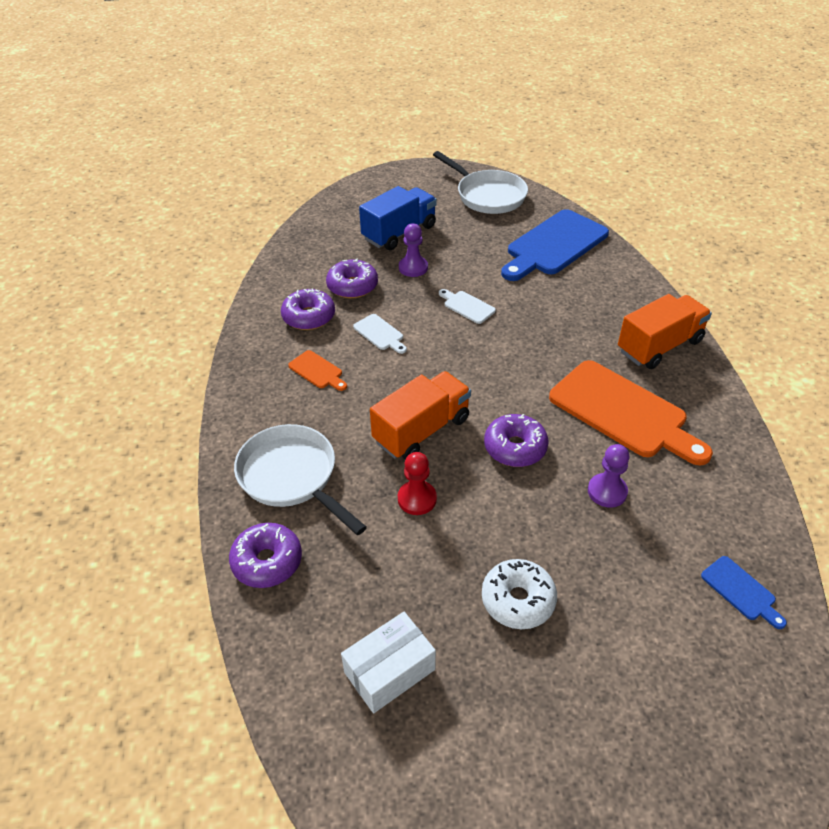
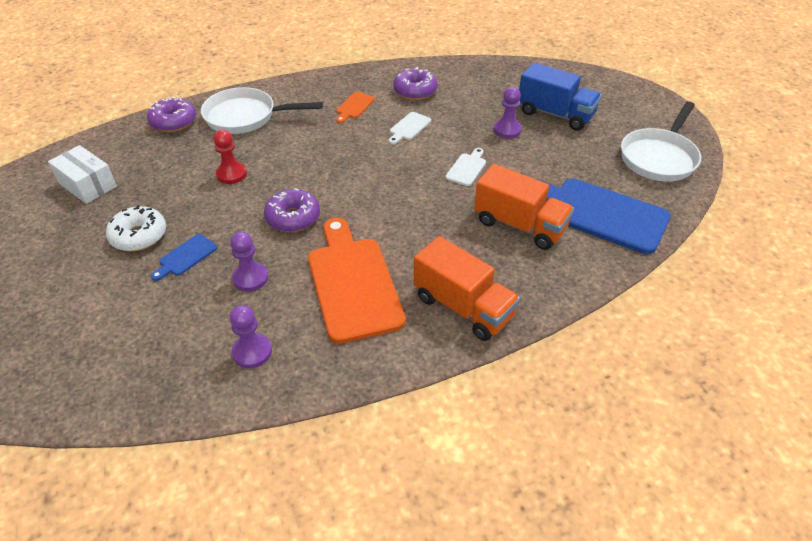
camera: 75 degrees right, 0 degrees up
white pan [234,424,367,535] -> white pan turned 120 degrees counterclockwise [201,87,323,134]
purple donut [326,259,378,299] -> none
orange truck [370,371,471,460] -> orange truck moved to [474,164,574,250]
orange cutting board [549,360,713,466] -> orange cutting board turned 135 degrees clockwise [308,218,406,344]
blue cutting board [701,556,787,629] -> blue cutting board moved to [151,234,217,281]
none -> purple pawn [230,305,272,368]

